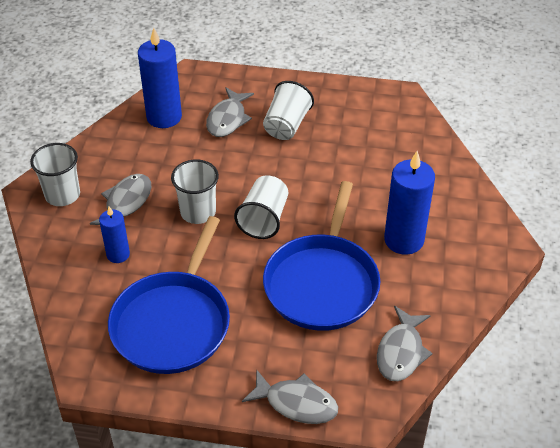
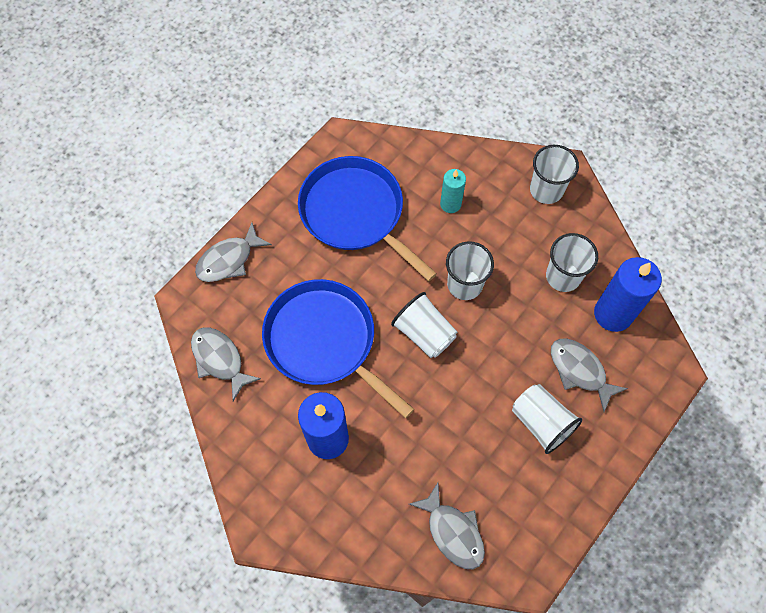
camera: 120 degrees right, 20 degrees up
grey fish [90,174,152,225] -> grey fish moved to [409,483,485,569]
blue candle [99,206,130,263] -> turquoise candle [440,169,466,213]
none -> white cup [546,233,598,292]

